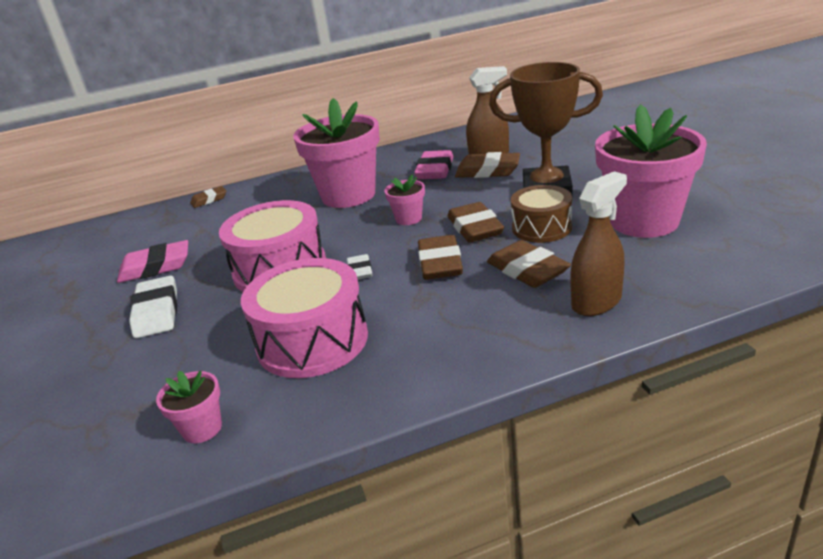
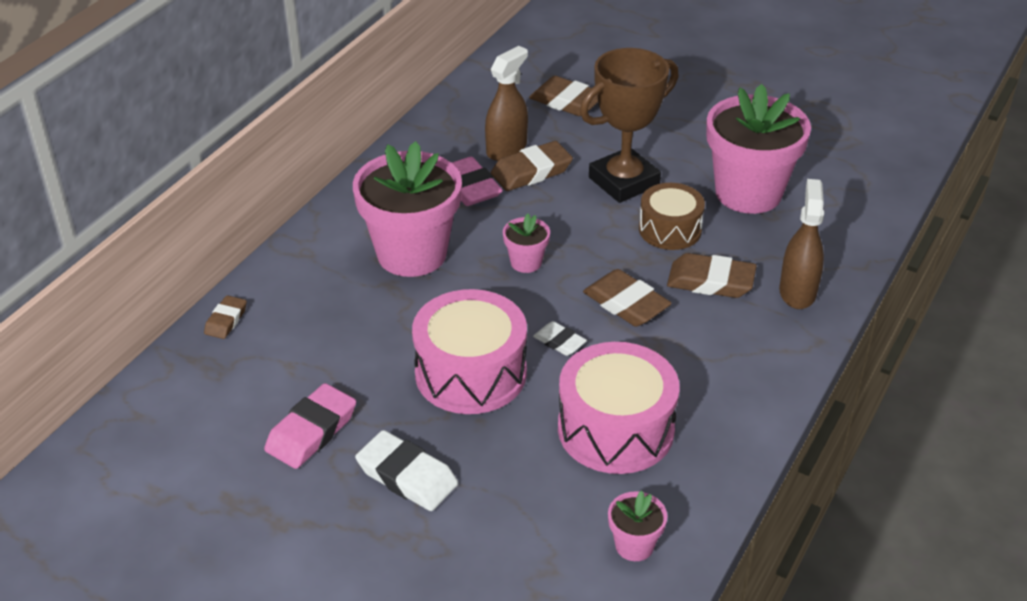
camera: 45 degrees left, 10 degrees up
brown eraser [448,202,504,242] -> brown eraser moved to [529,76,598,116]

